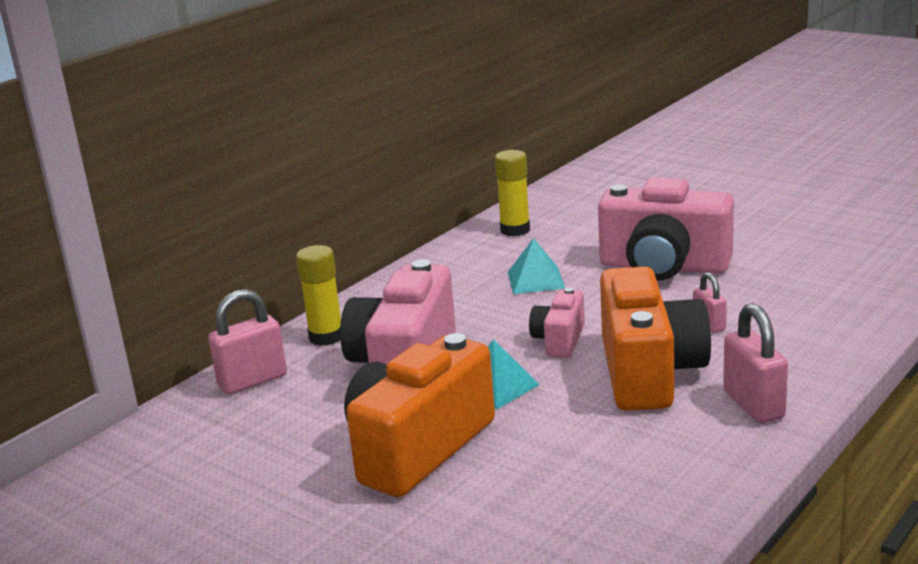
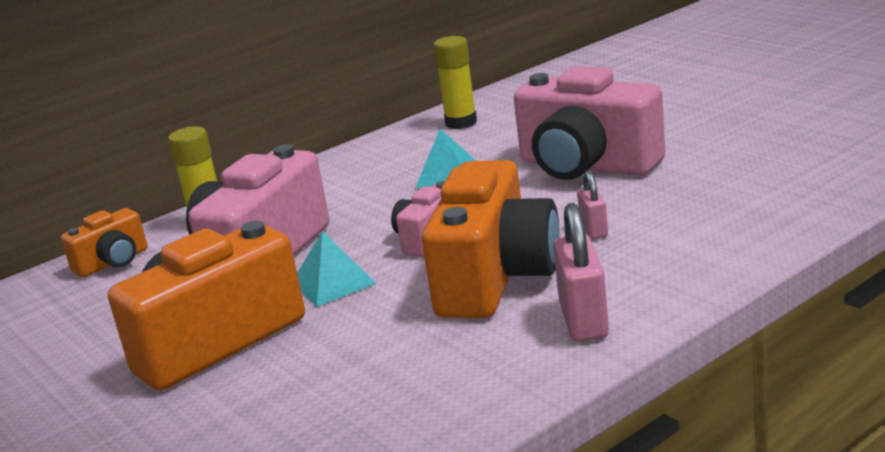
camera: 15 degrees right, 0 degrees up
pink padlock [208,289,287,395] -> orange camera [61,208,148,277]

